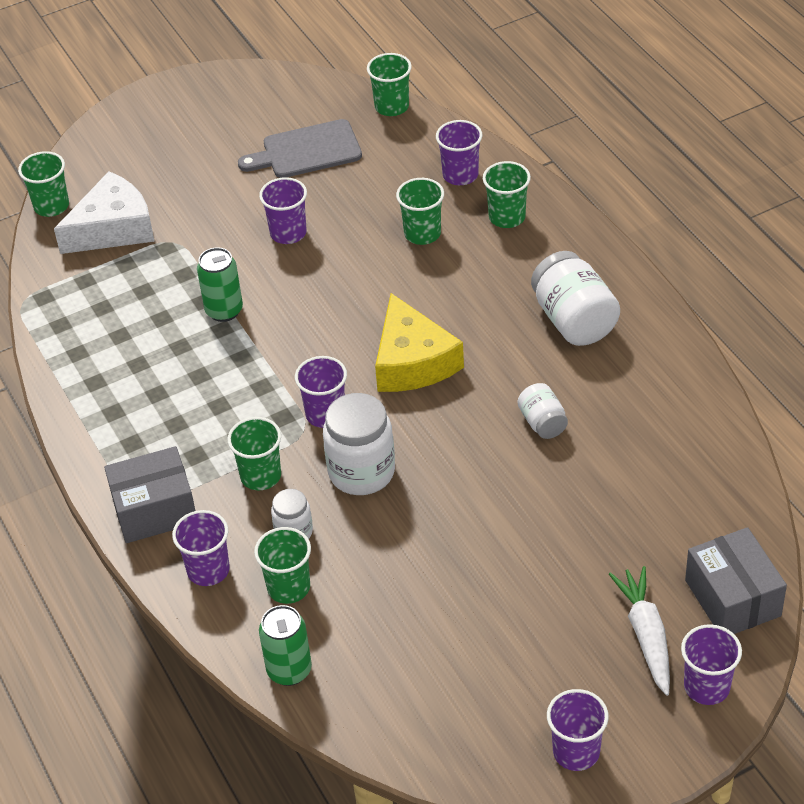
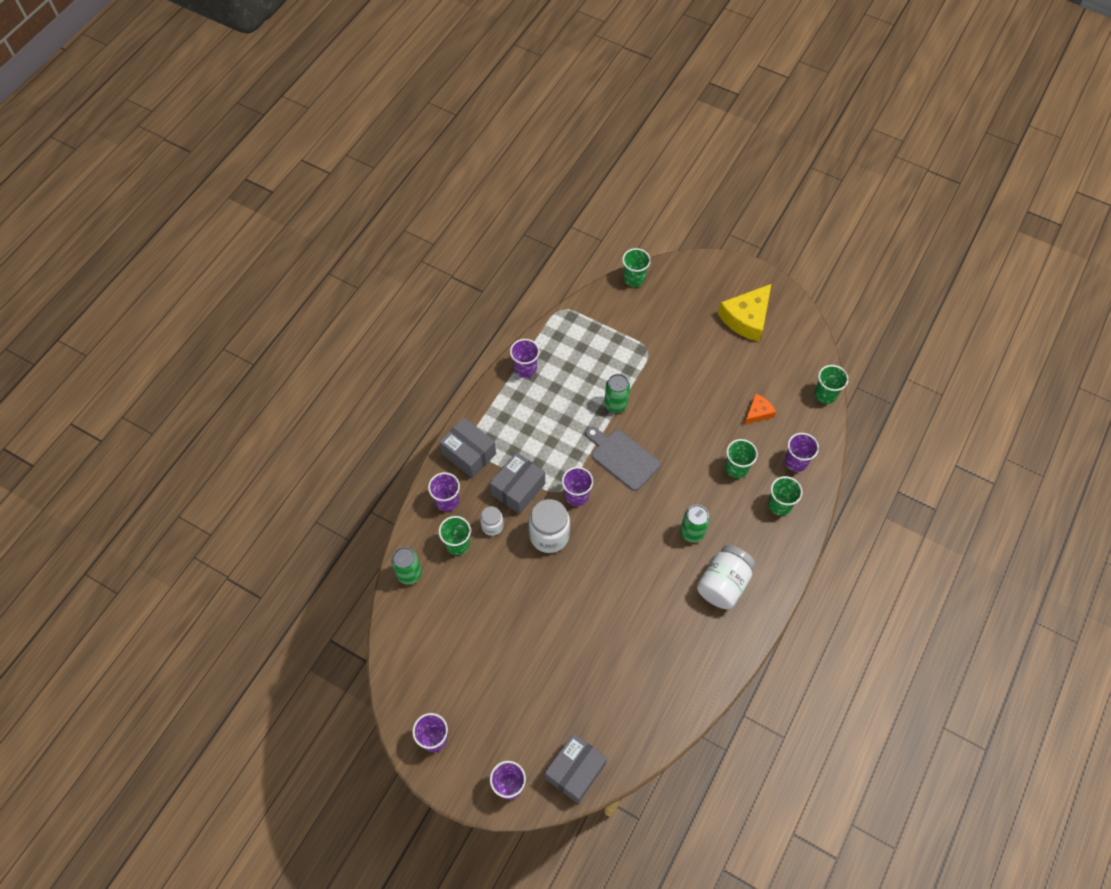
camera: 55 degrees right, 15 degrees up
white cheese [54,171,155,254] -> none
green cup [227,417,281,490] -> grey box [490,452,545,514]
grey cutting board [238,119,362,178] -> grey cutting board moved to [586,427,660,491]
purple cup [259,177,307,244] -> purple cup moved to [510,339,540,378]
yellow cheese [375,293,464,392] -> yellow cheese moved to [718,284,771,342]
white jar [518,383,568,439] -> none
white carrot [609,566,670,696] -> none
none -> green can [680,505,710,543]
none -> orange cheese [744,393,776,425]

